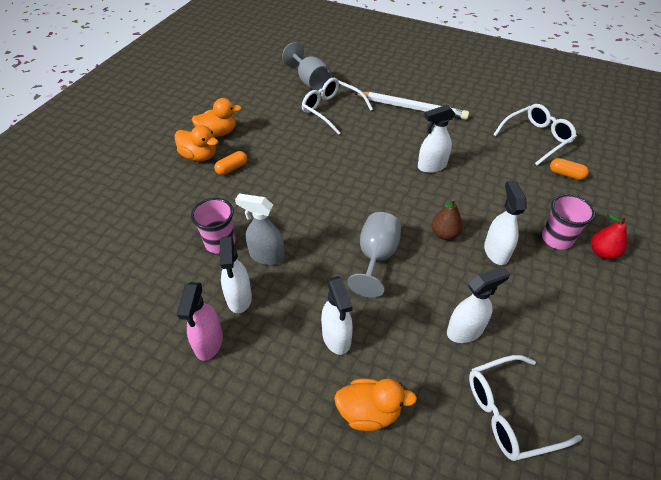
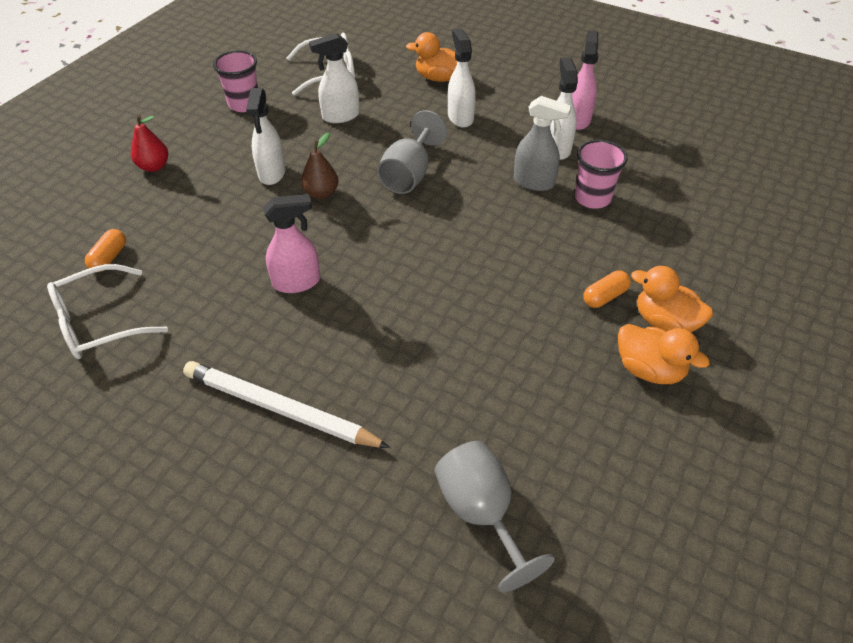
camera: 175 degrees left, 0 degrees up
orange duck [191,98,242,137] -> orange duck turned 135 degrees counterclockwise [618,324,710,384]
white glasses [302,78,373,135] -> none
white spray bottle [418,105,455,173] -> pink spray bottle [263,194,320,293]
pink cup [542,194,595,250] -> pink cup moved to [213,51,258,112]
orange capsule [550,158,589,180] -> orange capsule turned 75 degrees clockwise [85,229,126,272]

